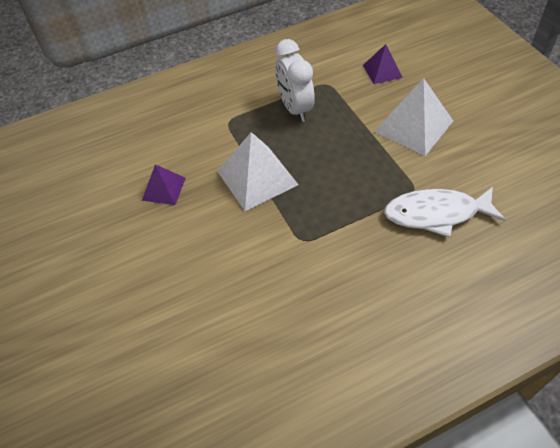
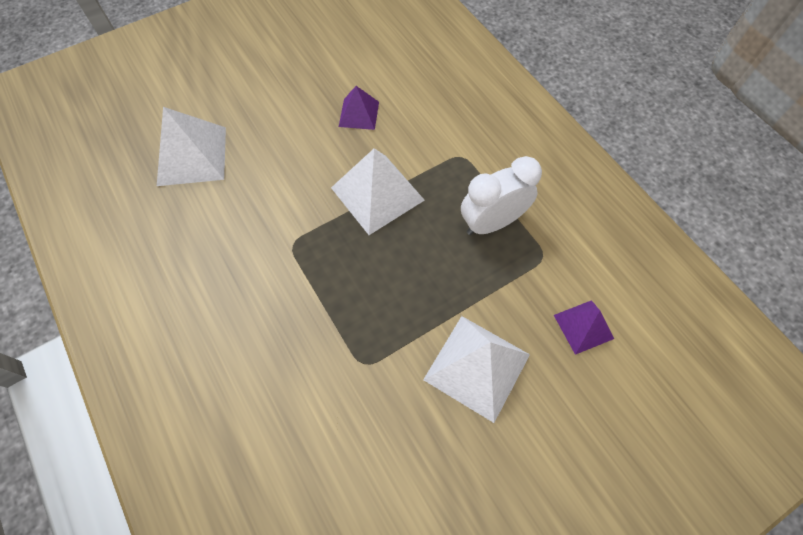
camera: 80 degrees right, 10 degrees up
white fish [384,187,505,237] -> none
none -> white pyramid [157,107,226,186]

